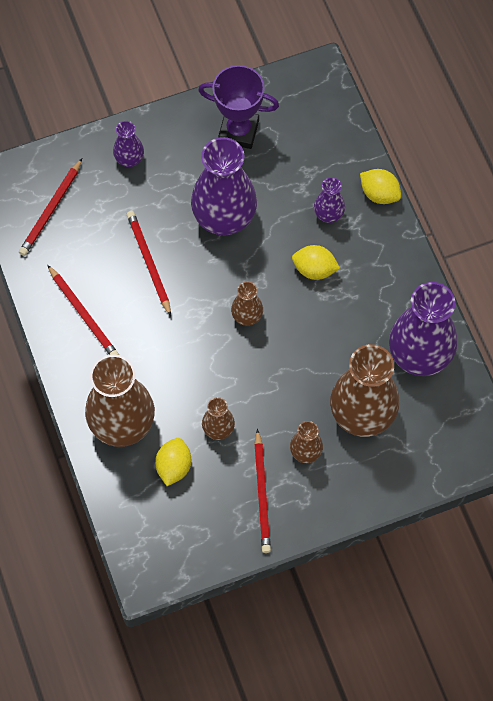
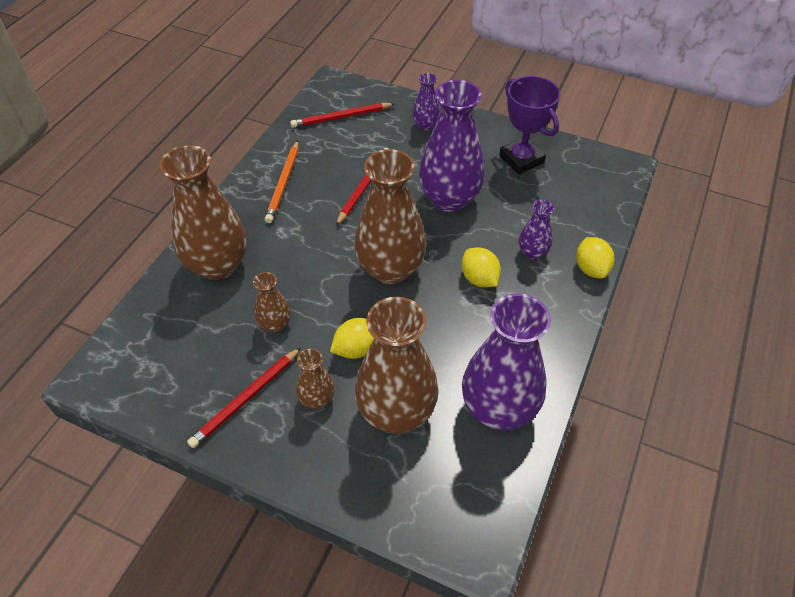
camera: 45 degrees right, 15 degrees down
red pencil [48,265,119,355] -> orange pencil [265,141,299,223]
yellow lemon [155,438,191,486] -> yellow lemon moved to [330,318,374,359]
brown vase [231,282,263,326] -> brown vase [354,149,426,284], size x2.09

